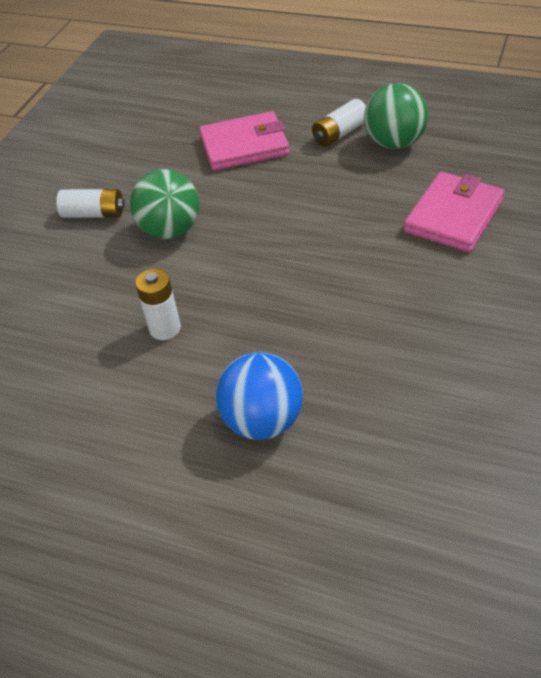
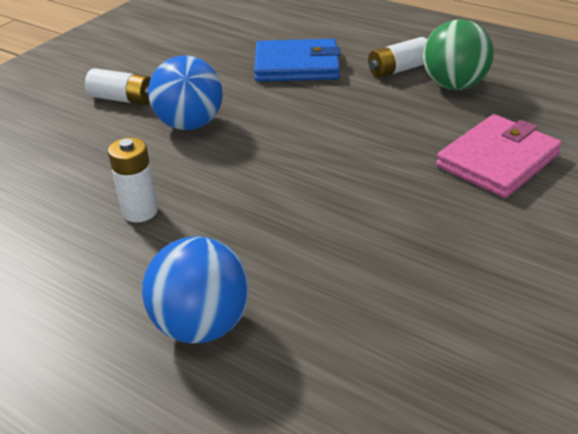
camera: 10 degrees right, 10 degrees down
green ball [130,169,200,239] -> blue ball [148,55,223,130]
pink wallet [199,111,289,171] -> blue wallet [254,39,341,82]

